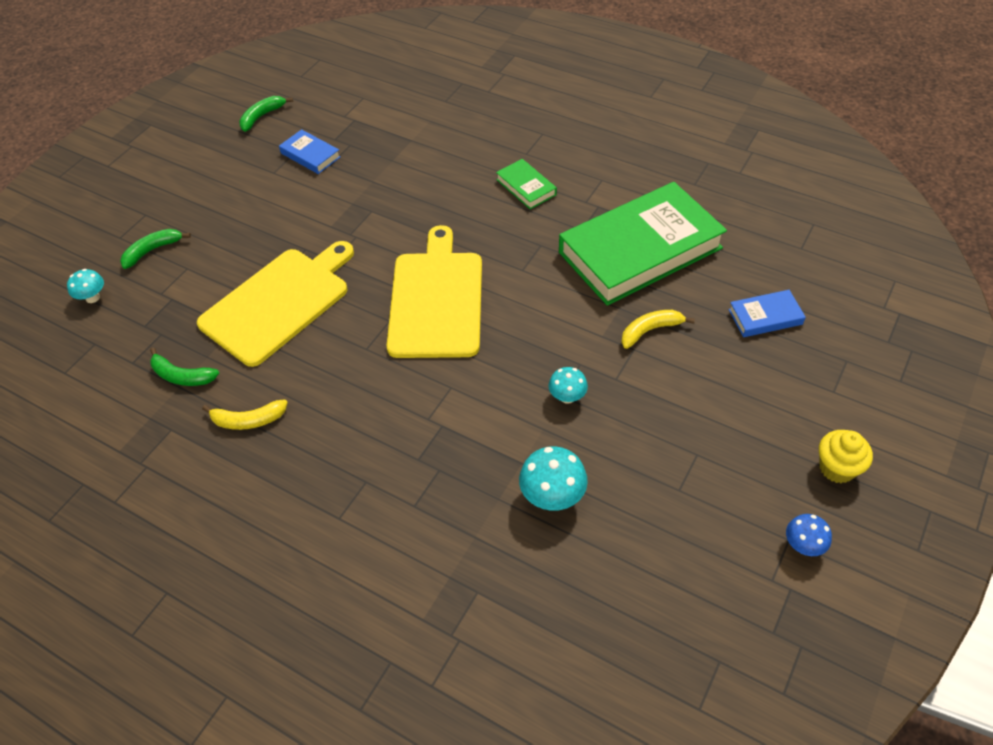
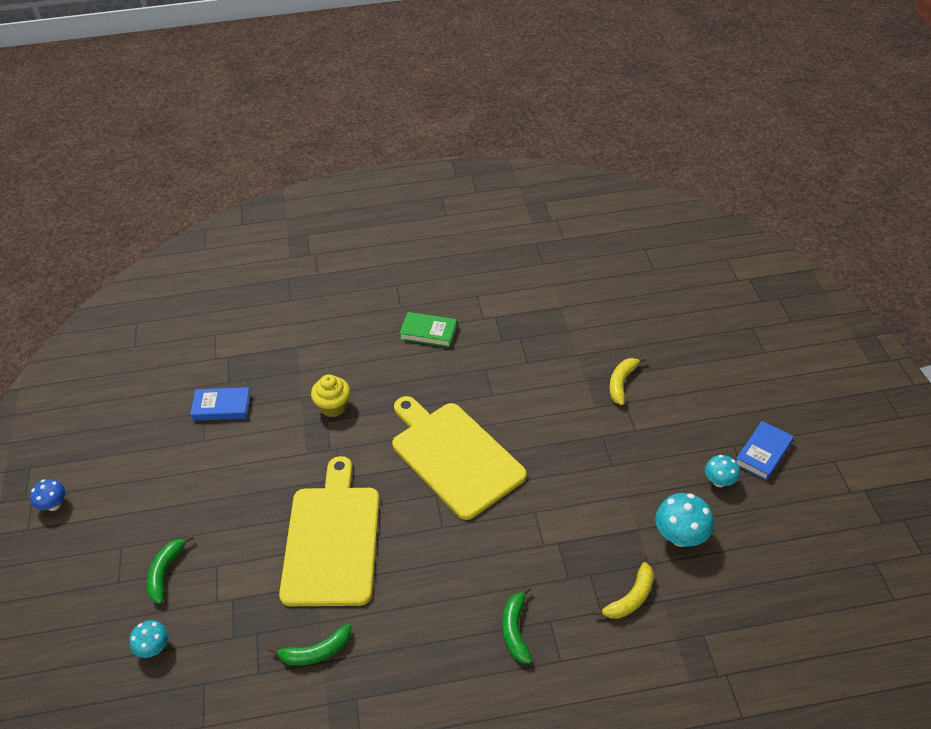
camera: 40 degrees left, 5 degrees down
yellow banana [202,399,288,430] -> yellow banana moved to [593,562,654,619]
green banana [239,96,293,132] -> green banana moved to [502,586,532,664]
turquoise mushroom [548,367,588,404] -> turquoise mushroom moved to [705,455,740,487]
green book [559,182,727,306] -> none
blue book [728,290,806,337] -> blue book moved to [736,421,794,481]
blue mushroom [786,514,832,556] -> blue mushroom moved to [30,479,66,511]
yellow cupcake [819,430,873,483] -> yellow cupcake moved to [311,374,350,417]

